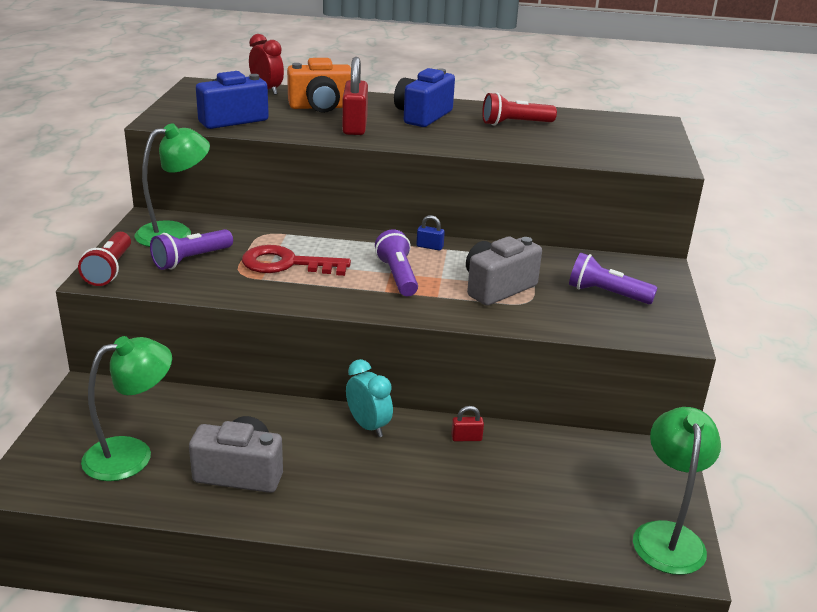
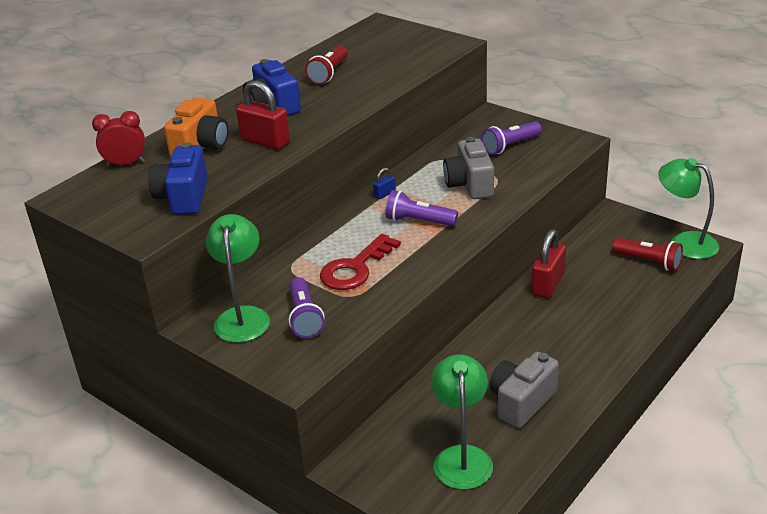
camera: 55 degrees left, 5 degrees up
red flashlight [78,232,131,286] -> red flashlight moved to [612,238,683,271]
turquoise clock [346,359,393,437] -> none
red padlock [451,406,484,441] -> red padlock [531,229,566,298], size x2.09

